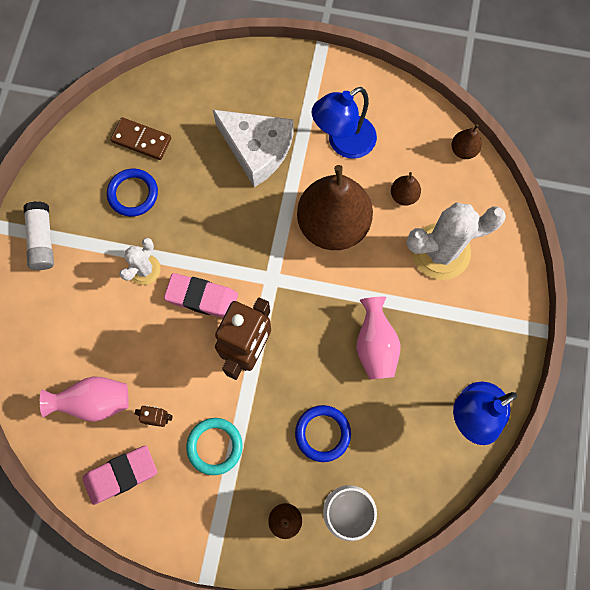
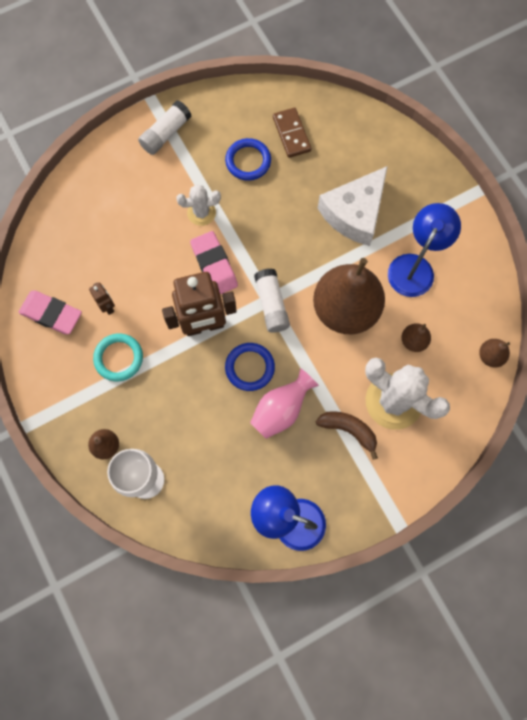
camera: 50 degrees right, 0 degrees up
pink vase [40,376,129,422] -> none
white cheese [213,110,294,187] -> white cheese turned 45 degrees clockwise [318,166,388,246]
blue ring [295,405,351,462] -> blue ring moved to [225,343,275,391]
blue lamp [312,87,377,159] -> blue lamp turned 105 degrees clockwise [388,203,461,297]
none -> white glue stick [254,268,290,333]
none -> brown banana [316,411,378,460]

